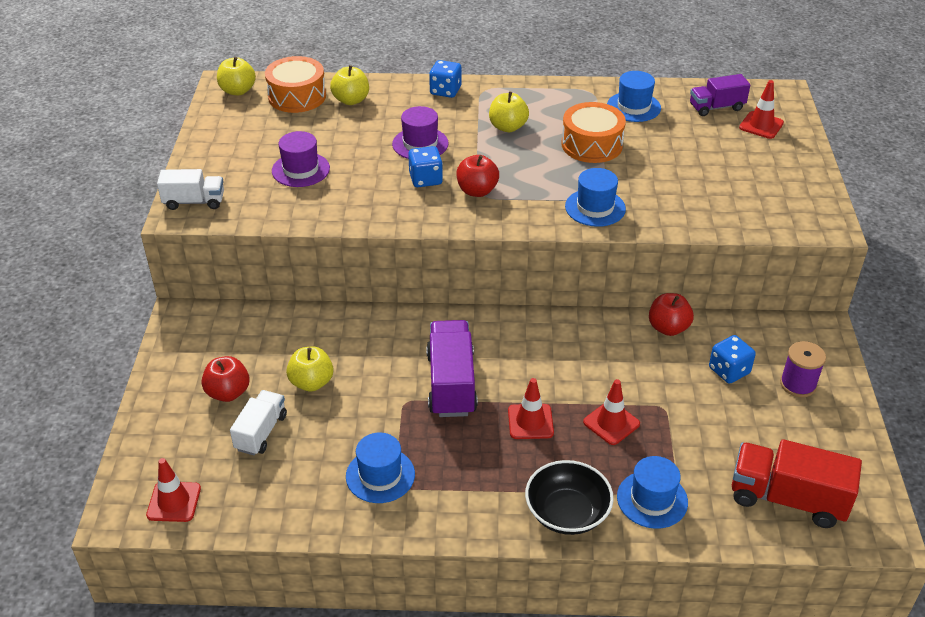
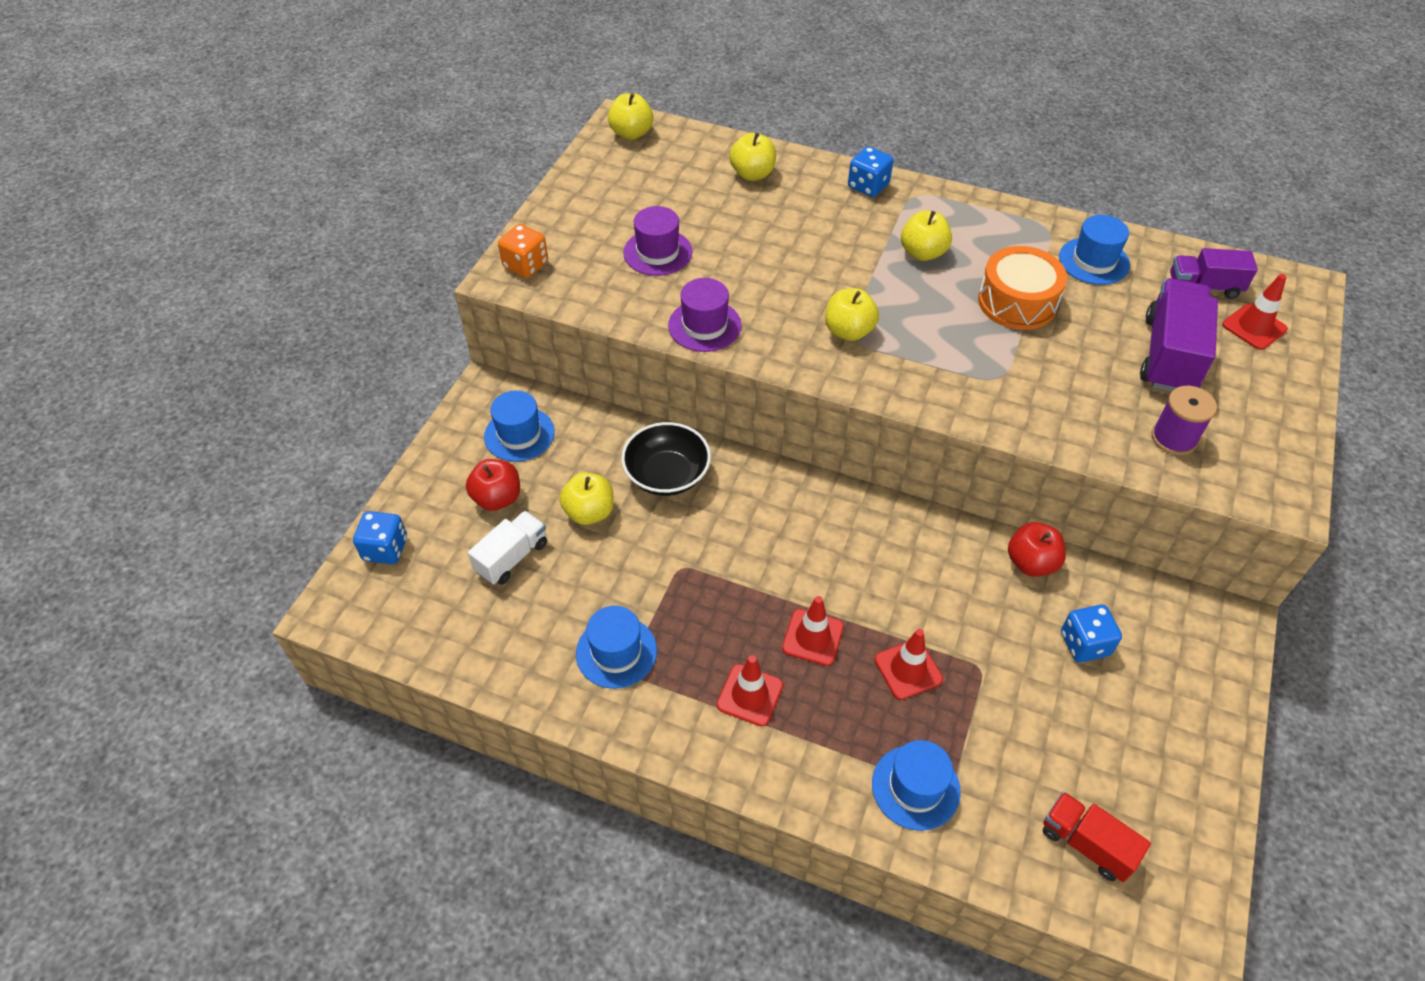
camera: 20 degrees right, 10 degrees up
red traffic cone [146,458,201,522] -> red traffic cone moved to [717,655,783,727]
white truck [157,169,224,210] -> orange dice [498,224,548,278]
orange drum [265,56,326,113] -> none
purple hat [392,106,449,159] -> purple hat moved to [668,278,742,352]
blue dice [408,146,443,187] -> blue dice moved to [353,511,407,564]
purple truck [426,320,478,417] -> purple truck moved to [1140,278,1218,392]
red apple [456,155,499,197] -> yellow apple [825,288,879,341]
black bowl [525,460,614,535] -> black bowl moved to [621,422,711,496]
blue hat [565,168,626,227] -> blue hat moved to [484,391,555,462]
red truck [732,439,862,528] -> red truck [1043,792,1151,882], size x0.62
purple spool [780,341,826,397] -> purple spool moved to [1152,386,1217,455]

